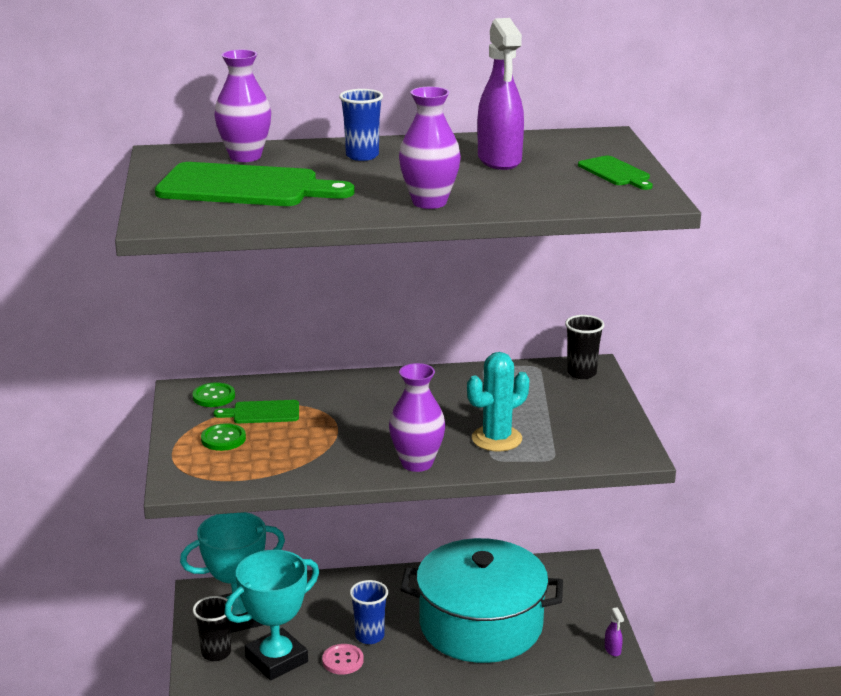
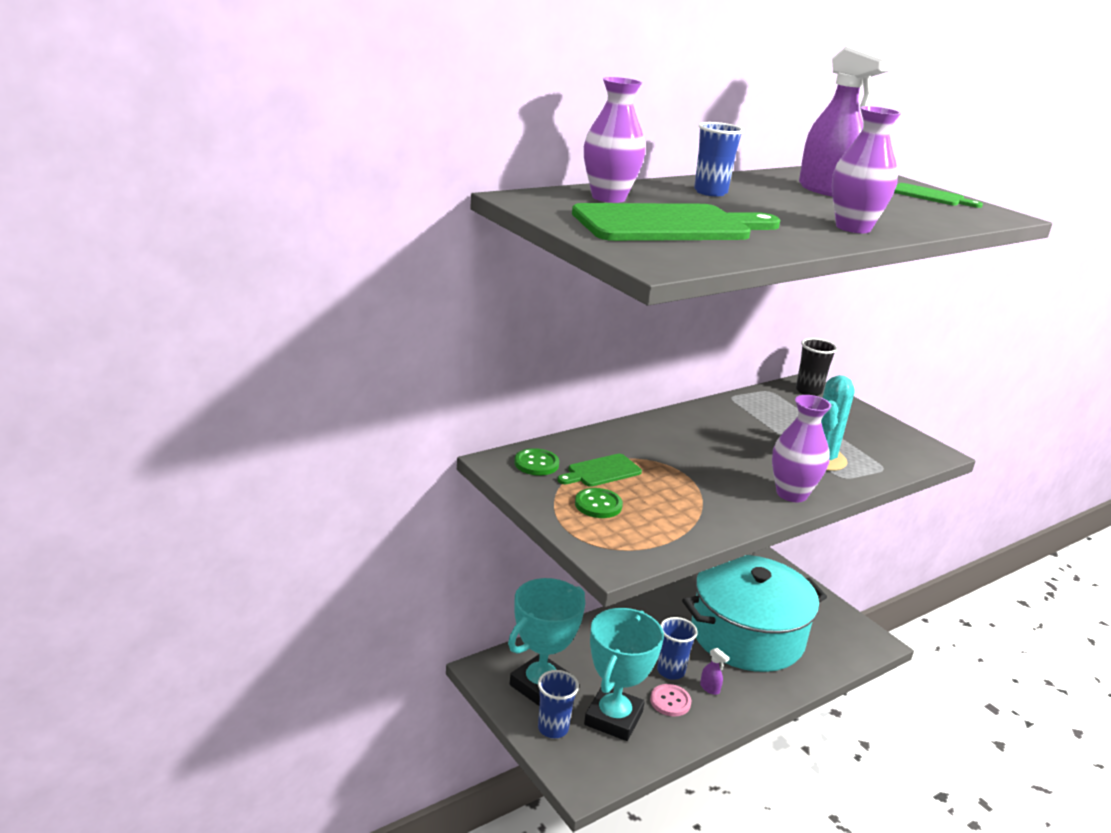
camera: 30 degrees left, 0 degrees up
black cup [193,596,232,661] -> blue cup [538,670,579,738]
purple spray bottle [605,607,624,656] -> purple spray bottle moved to [700,648,730,695]

